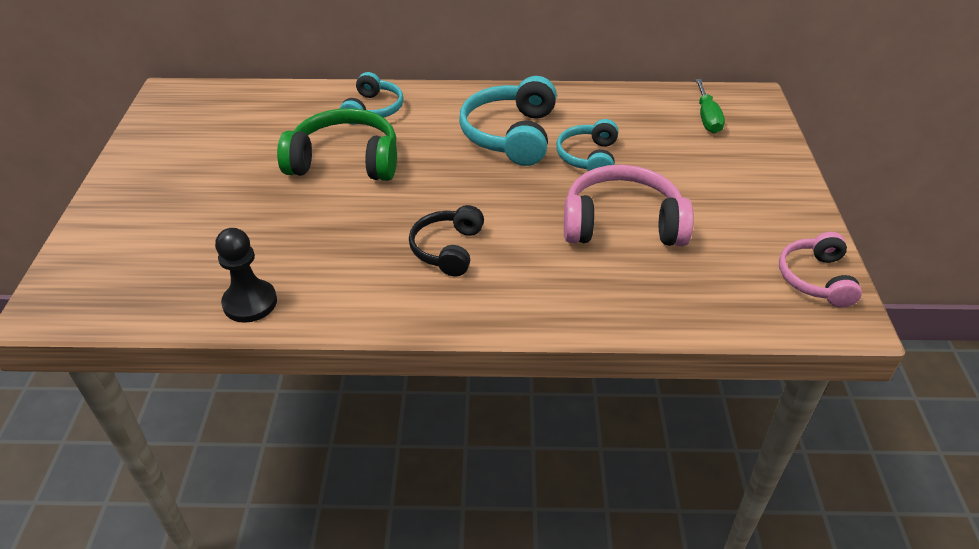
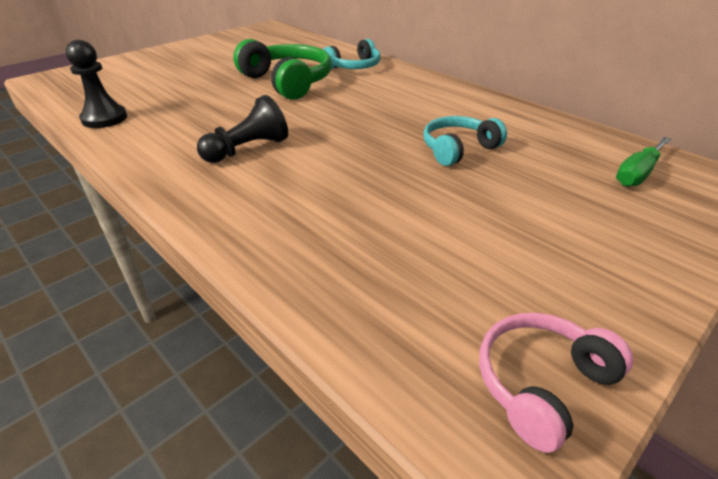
camera: 45 degrees right, 5 degrees down
black headphones [409,205,484,276] -> black pawn [197,95,288,163]
turquoise headphones [459,76,557,166] -> none
pink headphones [564,165,694,246] -> none

